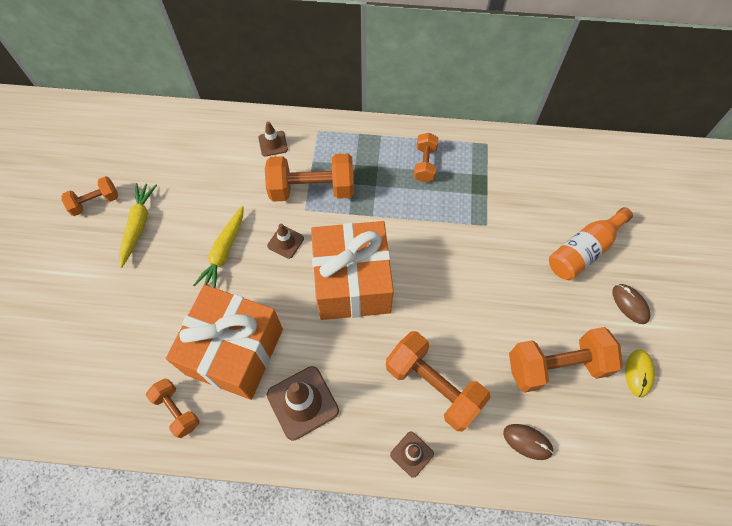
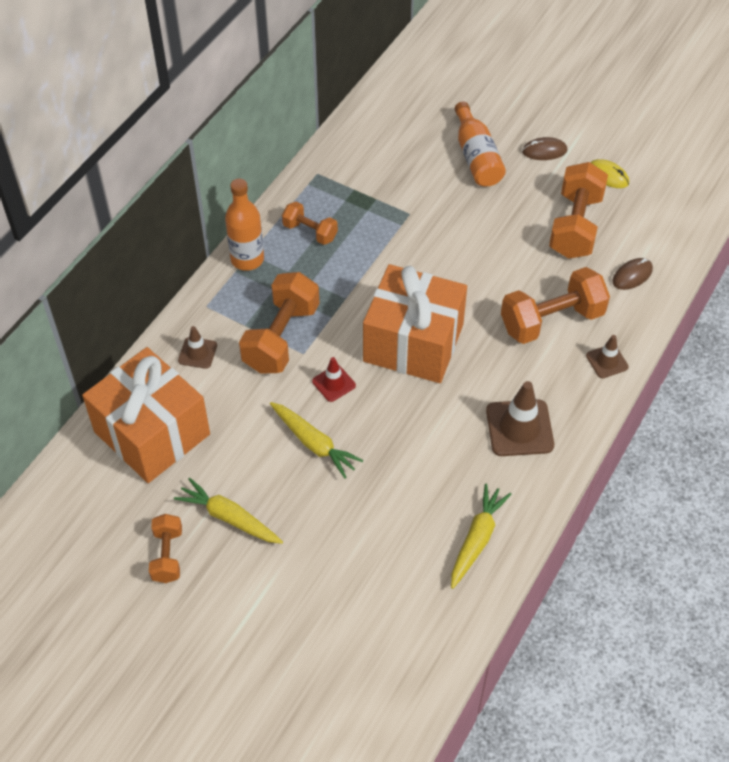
camera: 65 degrees left, 10 degrees down
orange dumbbell [146,379,200,438] -> yellow carrot [451,483,512,589]
orange gift [166,285,283,400] -> orange gift moved to [82,347,210,483]
brown traffic cone [267,224,304,259] -> red traffic cone [312,357,356,402]
none -> orange bottle [225,179,264,271]

